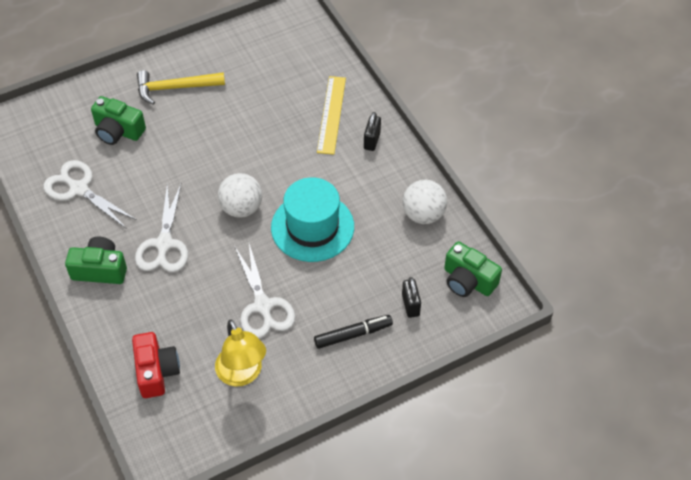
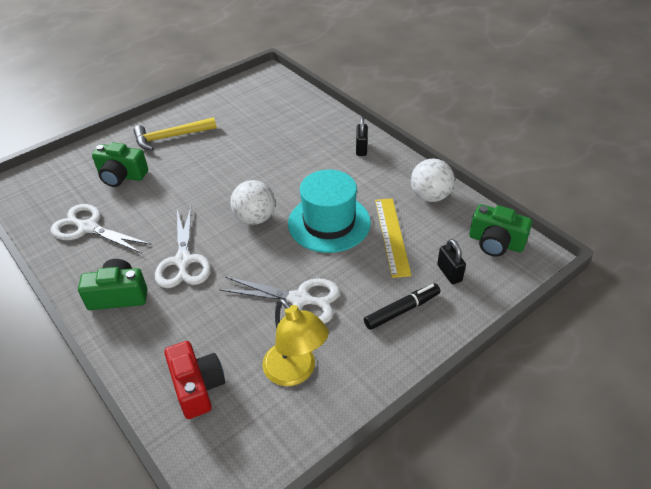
camera: 10 degrees left, 10 degrees down
white scissors [235,244,295,338] -> white scissors turned 45 degrees counterclockwise [219,277,340,324]
yellow ruler [317,76,346,155] -> yellow ruler moved to [375,198,412,278]

